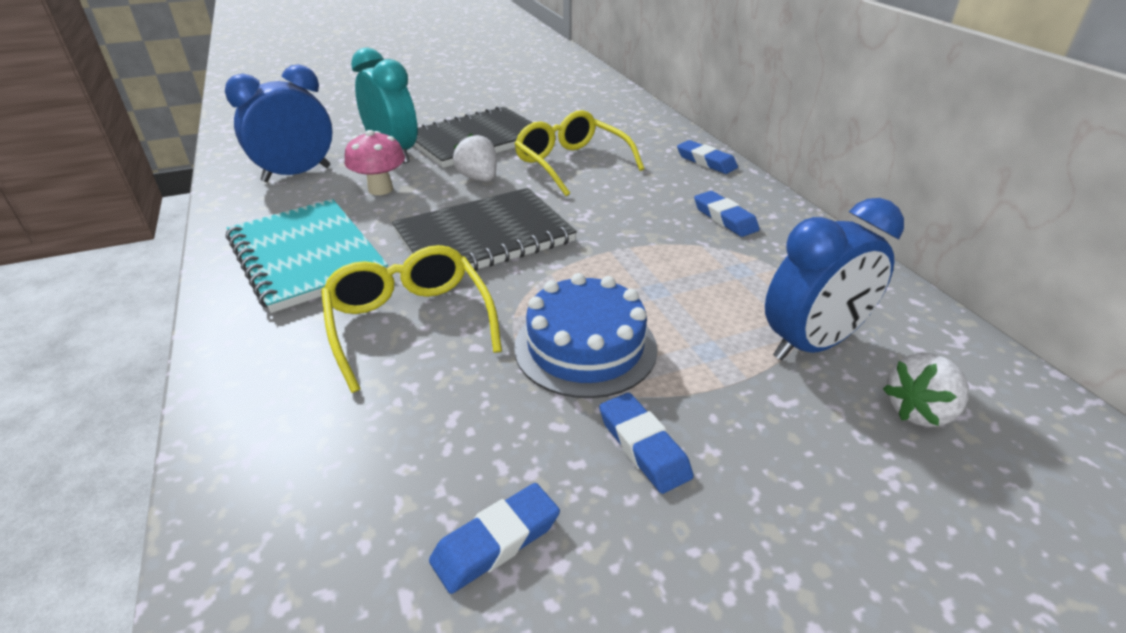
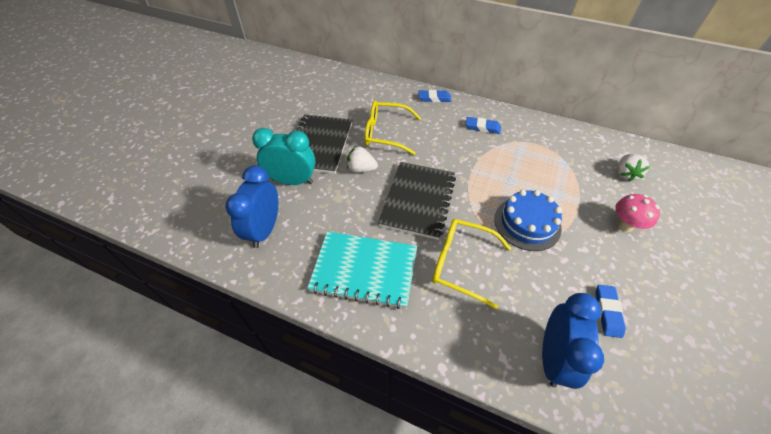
camera: 45 degrees left, 15 degrees up
pink mushroom [345,130,405,195] -> pink mushroom moved to [615,194,660,232]
blue eraser [599,393,694,494] -> none
blue clock [765,198,904,360] -> blue clock moved to [542,293,604,389]

